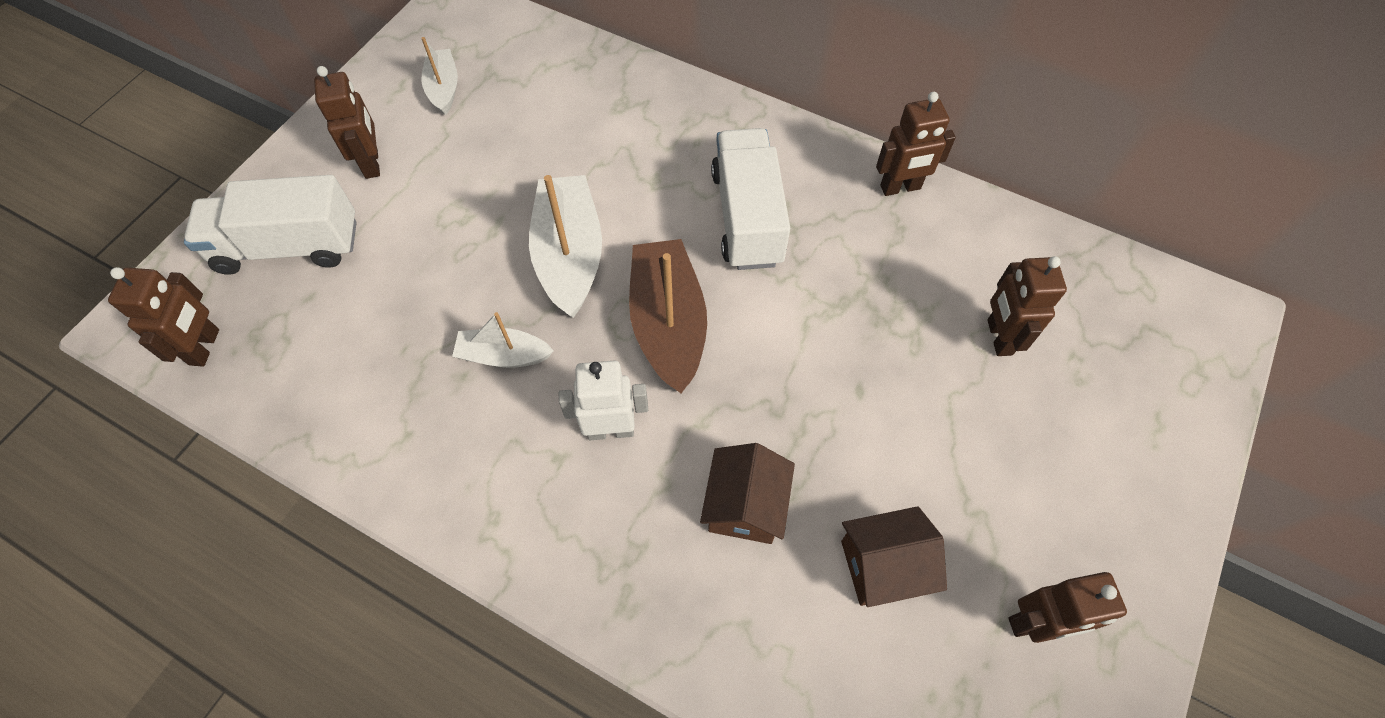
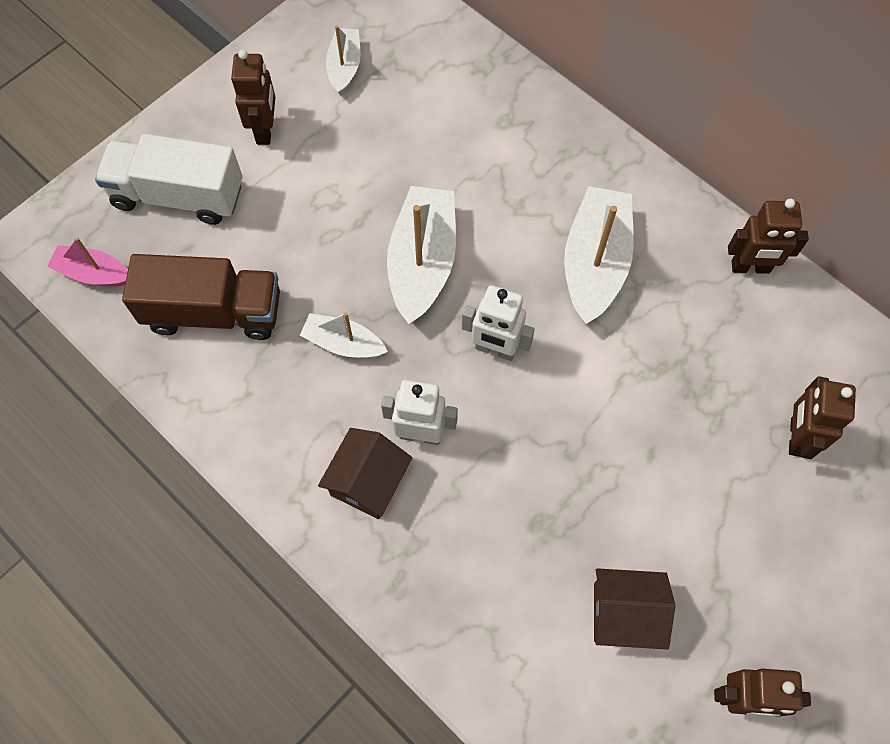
camera: 15 degrees right, 5 degrees up
brown robot [108,267,219,367] -> pink boat [47,238,128,286]
brown boat [629,239,707,393] -> white robot [462,285,535,361]
brown house [700,443,795,544] -> brown house moved to [318,428,412,519]
white truck [711,128,790,270] -> white boat [564,186,634,324]
none -> brown truck [122,254,280,340]

